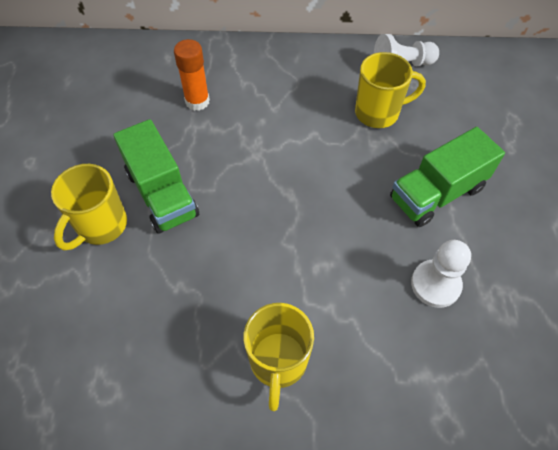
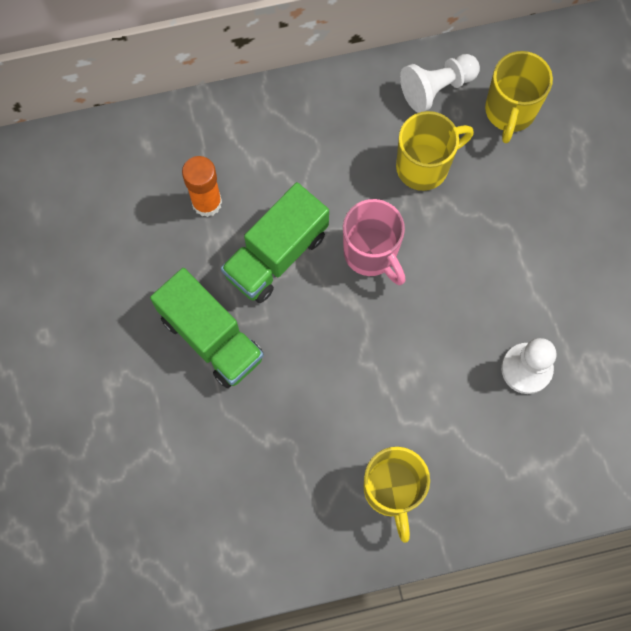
camera: 15 degrees left, 15 degrees up
yellow mug [51,164,127,251] -> yellow mug moved to [485,51,553,143]
green truck [390,127,505,227] -> green truck moved to [221,182,329,303]
none -> pink mug [343,199,406,285]

